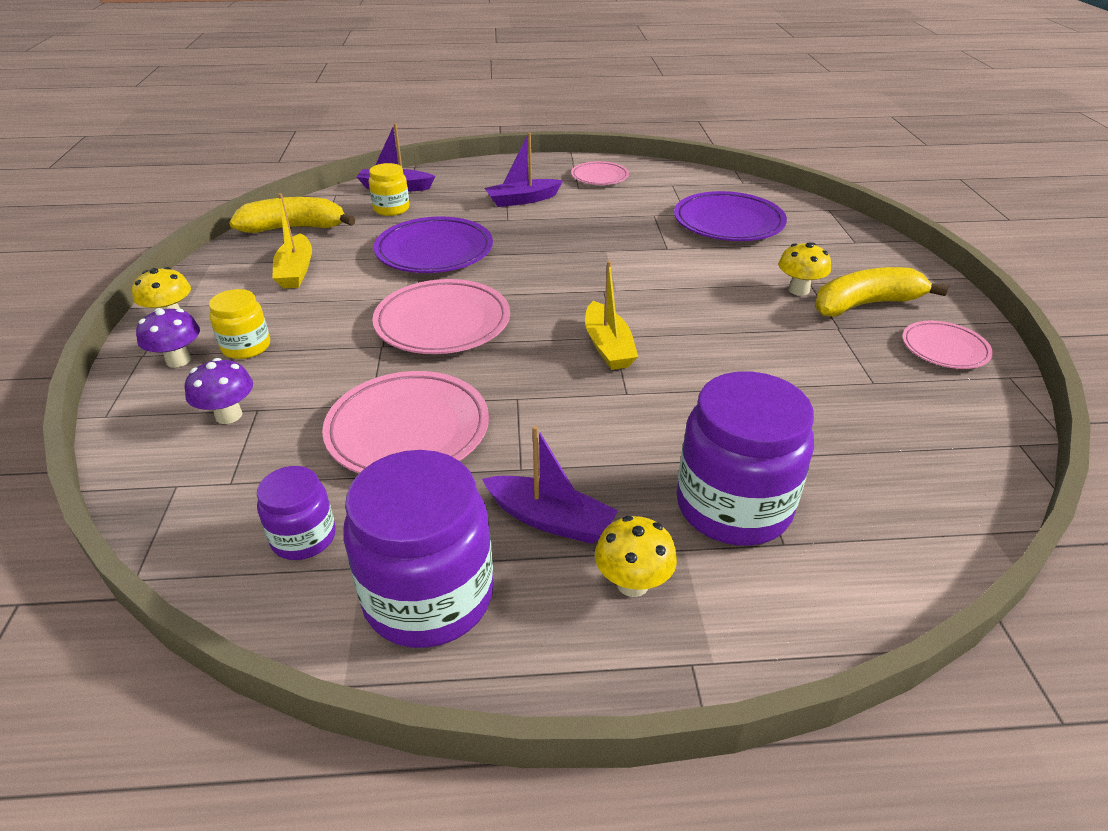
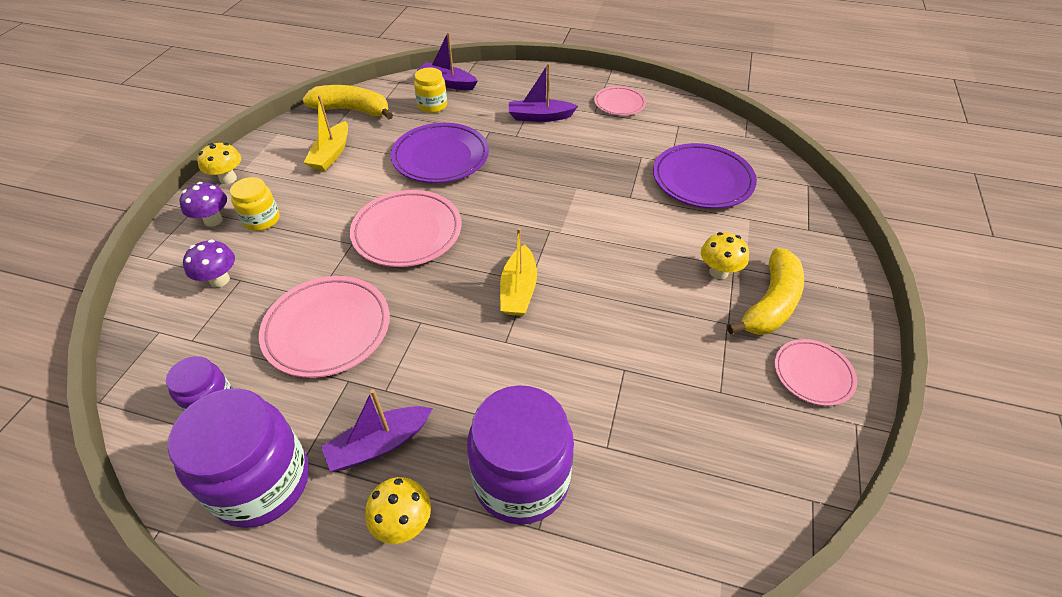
camera: 20 degrees right, 10 degrees up
purple boat [482,426,618,544] -> purple boat turned 105 degrees clockwise [321,389,433,471]
yellow banana [815,267,948,317] -> yellow banana turned 120 degrees clockwise [727,248,804,335]

